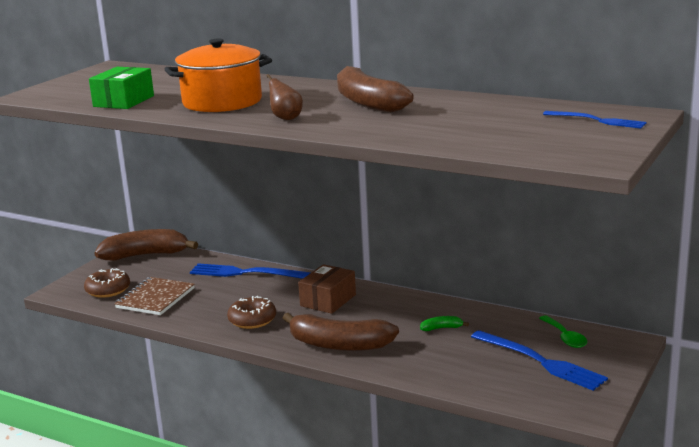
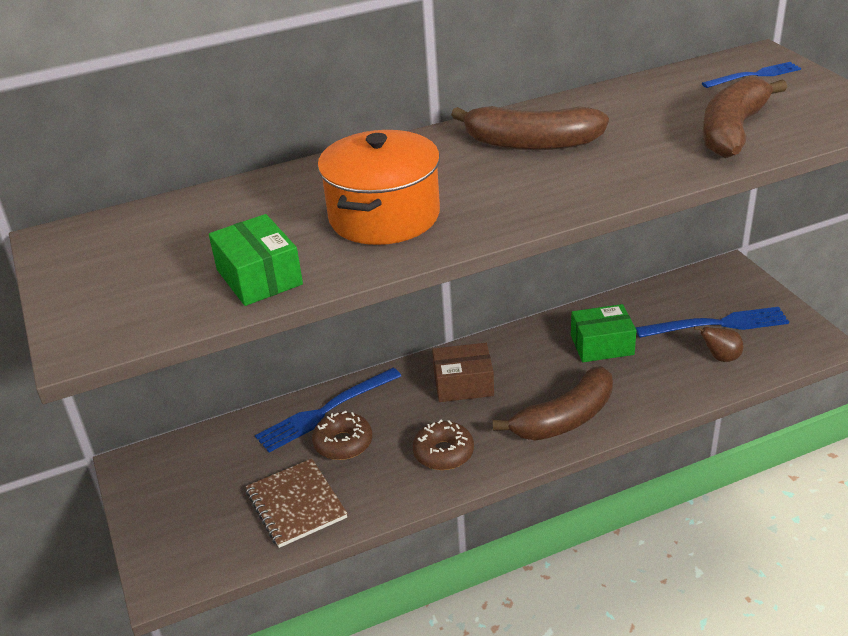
camera: 50 degrees left, 15 degrees up
brown donut [84,268,130,298] -> brown donut moved to [312,410,372,460]
brown banana [95,229,198,260] -> brown banana moved to [703,76,787,158]
brown pear [266,74,303,120] -> brown pear moved to [694,326,743,362]
brown box [298,264,356,314] -> brown box turned 75 degrees counterclockwise [432,343,494,402]
green banana [420,316,469,331] -> green box [571,304,637,362]
green spoon [539,315,587,348] -> none

